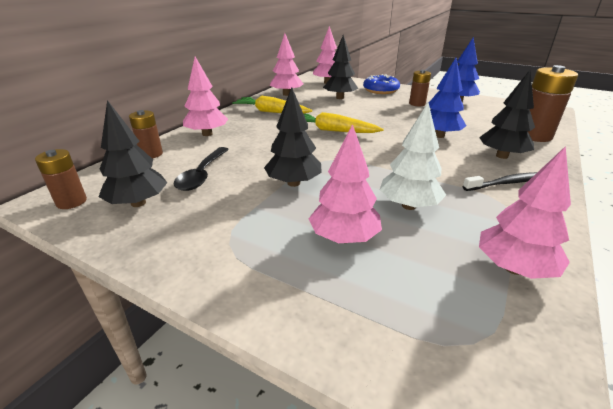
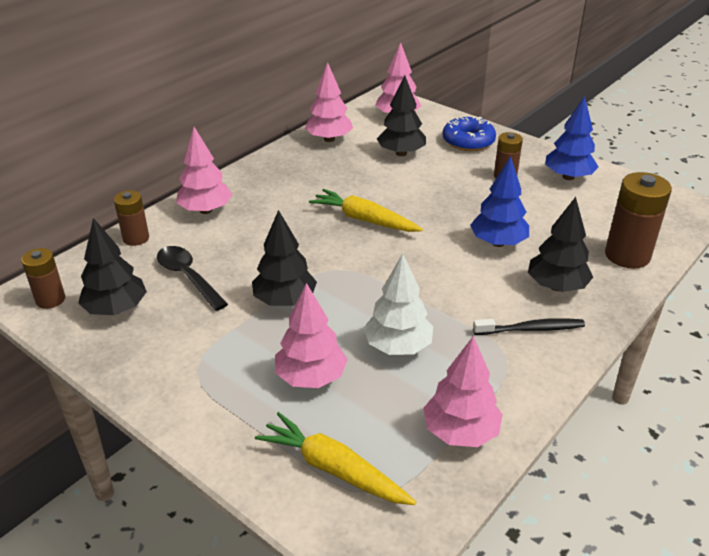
camera: 10 degrees right, 5 degrees up
black spoon [174,147,229,191] -> black spoon turned 120 degrees clockwise [157,246,228,311]
yellow carrot [232,96,312,114] -> yellow carrot moved to [255,412,416,505]

